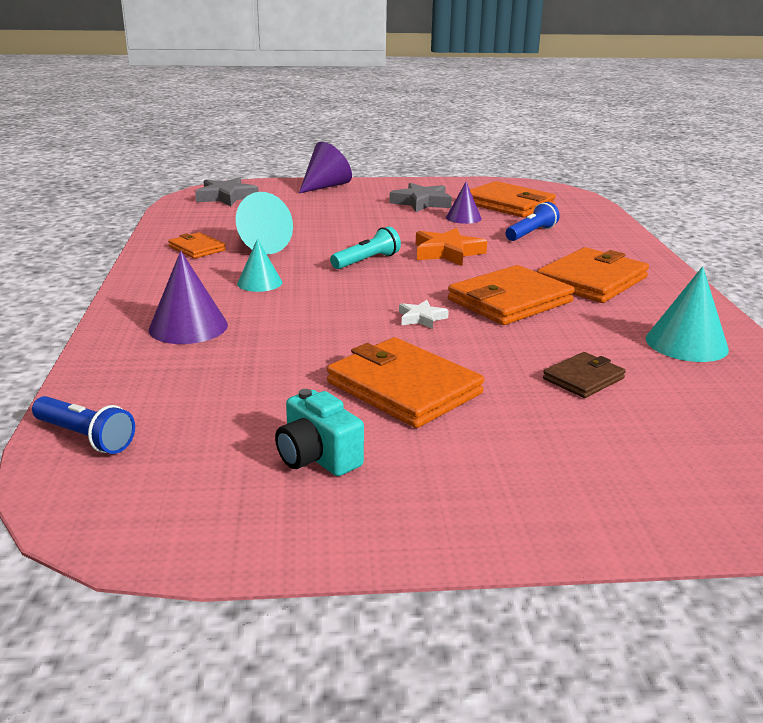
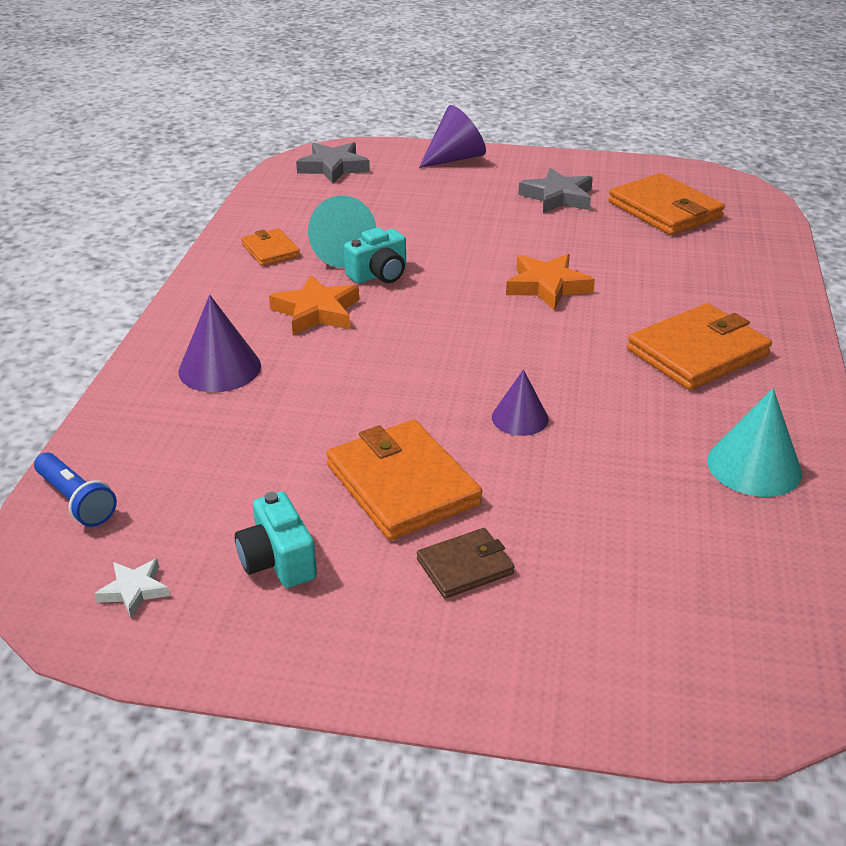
camera: 15 degrees right, 10 degrees up
turquoise cone [237,239,282,292] -> orange star [269,275,359,335]
turquoise flashlight [330,226,401,269] -> none
white star [399,300,449,329] -> white star moved to [94,559,170,618]
purple cone [446,182,482,224] -> purple cone moved to [492,369,549,436]
orange wallet [448,265,575,325] -> none
blue flashlight [506,202,560,241] -> none
brown wallet [543,352,626,398] -> brown wallet moved to [417,528,515,599]
none -> turquoise camera [344,227,406,284]

